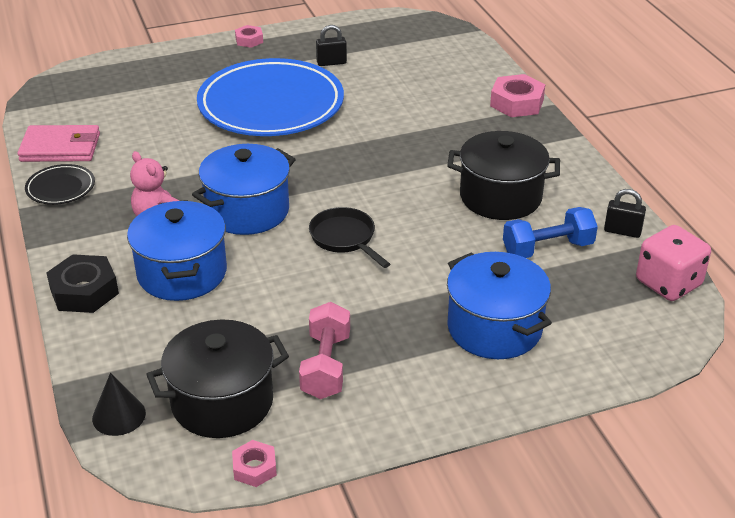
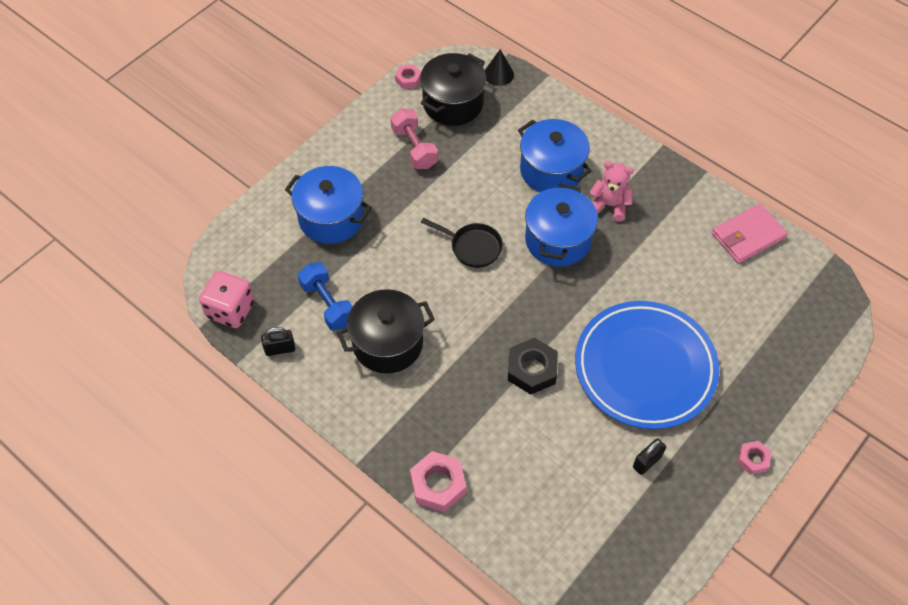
camera: 150 degrees right, 20 degrees up
black plate [25,164,95,205] -> none
black nut [46,254,119,313] -> black nut moved to [508,338,558,395]
blue dumbbell [503,207,598,258] -> blue dumbbell turned 75 degrees counterclockwise [298,262,353,331]

